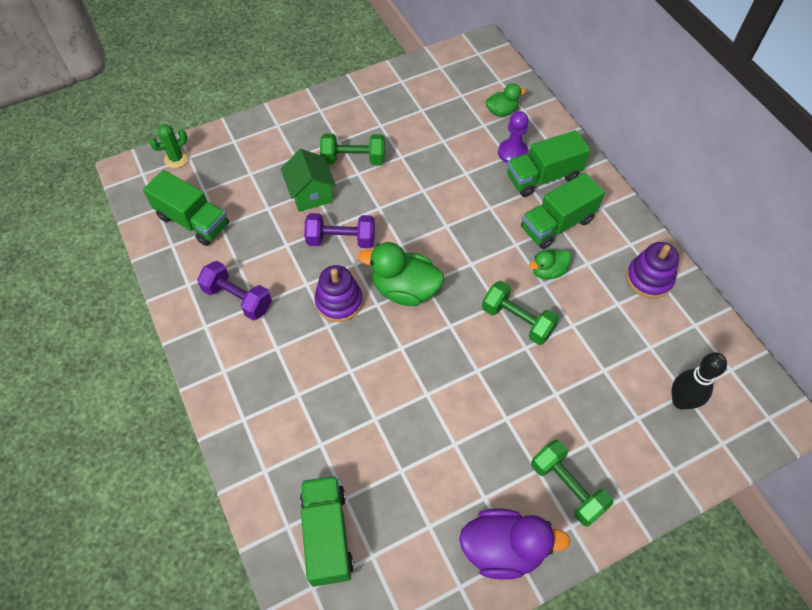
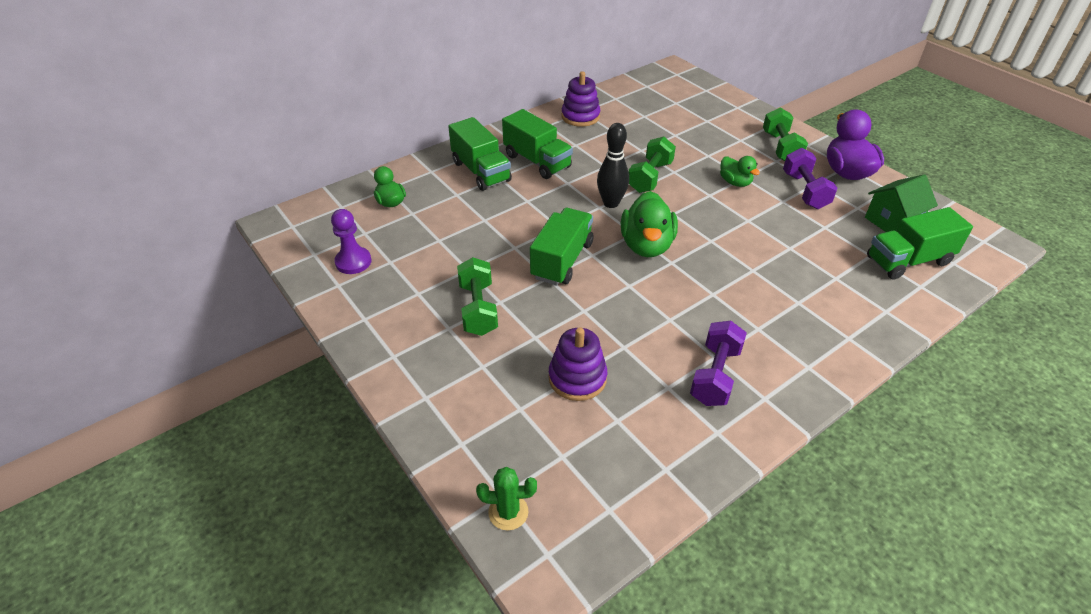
camera: 100 degrees left, 15 degrees down
green truck [143,170,229,246] -> green truck moved to [530,208,593,285]
green cactus [149,124,189,168] -> green cactus turned 45 degrees counterclockwise [476,467,537,531]
green house [281,149,336,212] -> green house moved to [865,174,938,232]
purple dumbbell [304,213,375,248] -> purple dumbbell moved to [783,148,838,209]
purple stacking toy [314,265,363,322] -> purple stacking toy moved to [548,327,607,401]
purple pawn [498,111,529,163] -> purple pawn moved to [331,209,372,274]
green duck [529,249,572,280] -> green duck moved to [720,156,760,187]
green dumbbell [531,440,613,527] -> green dumbbell turned 45 degrees counterclockwise [763,107,808,161]
black bowling pin [672,352,727,410] -> black bowling pin moved to [597,123,629,208]

